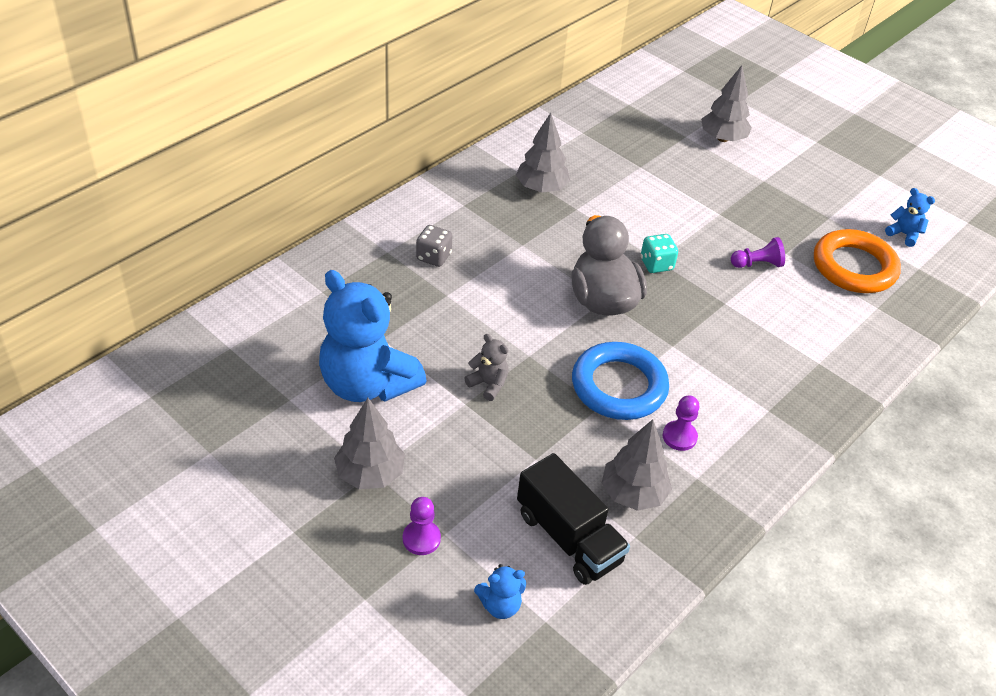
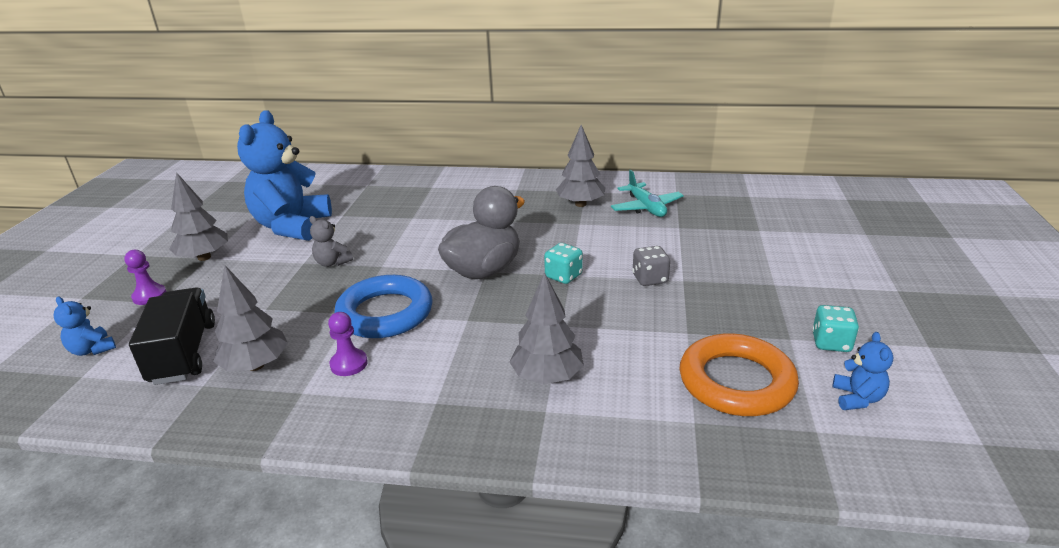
camera: 60 degrees right, 15 degrees down
grey dice [416,225,453,267] -> grey dice moved to [632,246,670,286]
grey teddy bear [464,334,509,401] -> grey teddy bear turned 120 degrees clockwise [310,216,353,267]
black truck [517,453,630,585] -> black truck turned 150 degrees clockwise [129,288,215,385]
grey tree [701,65,752,142] -> grey tree moved to [509,272,584,384]
purple pawn [731,237,785,268] -> none
none -> turquoise plane [611,170,684,217]
none -> turquoise dice [812,305,859,352]

